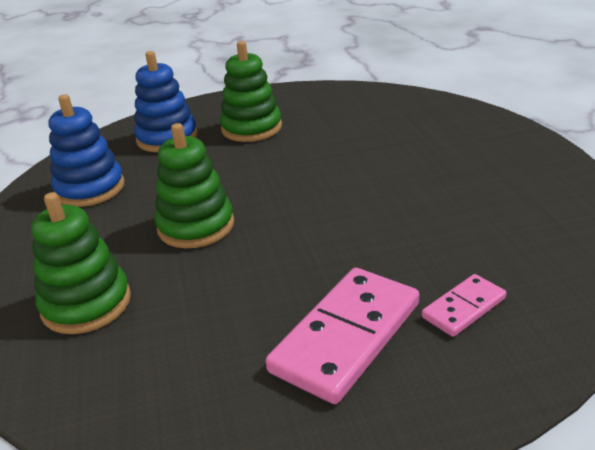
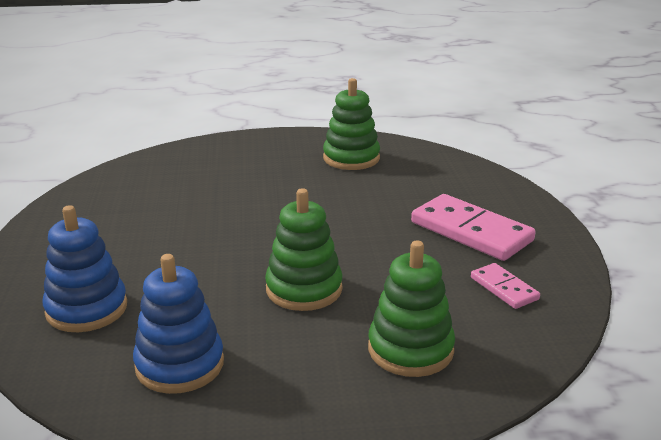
camera: 85 degrees left, 5 degrees down
green stacking toy [220,41,282,142] -> green stacking toy moved to [323,78,380,170]
pink domino [422,274,507,337] -> pink domino moved to [471,263,540,309]

